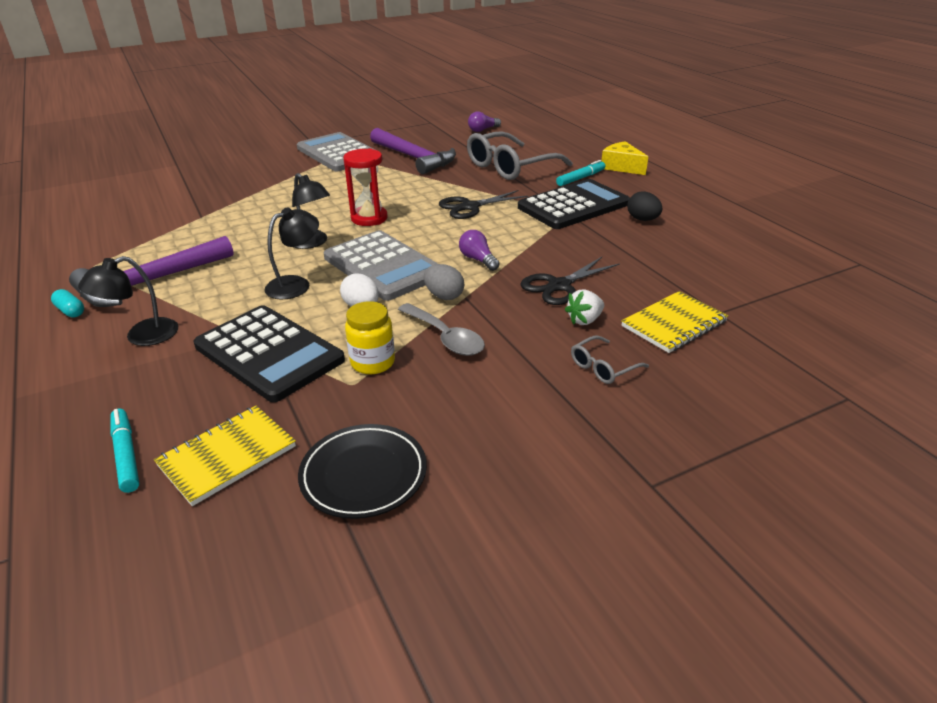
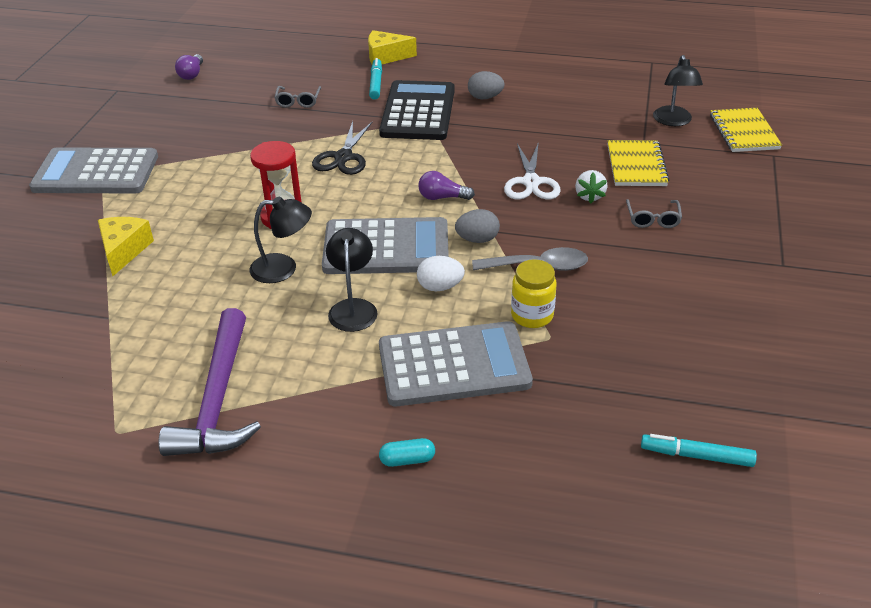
camera: 50 degrees left, 5 degrees up
turquoise capsule [51,289,84,317] -> turquoise capsule moved to [379,438,435,467]
black lamp [78,256,178,346] -> black lamp moved to [653,55,703,126]
turquoise marker [110,408,139,493] -> turquoise marker moved to [641,434,757,467]
yellow notebook [154,406,296,506] -> yellow notebook moved to [710,108,782,152]
black calculator [193,305,345,402] -> grey calculator [379,321,533,406]
black plate [298,424,427,519] -> none
purple hammer [370,128,456,174] -> none
grey glasses [467,131,573,180] -> grey glasses [274,86,321,108], size x0.45
black scissors [520,257,620,305] -> white scissors [504,142,561,199]
black egg [627,191,662,221] -> grey egg [468,71,504,99]
none -> yellow cheese [98,217,154,276]

